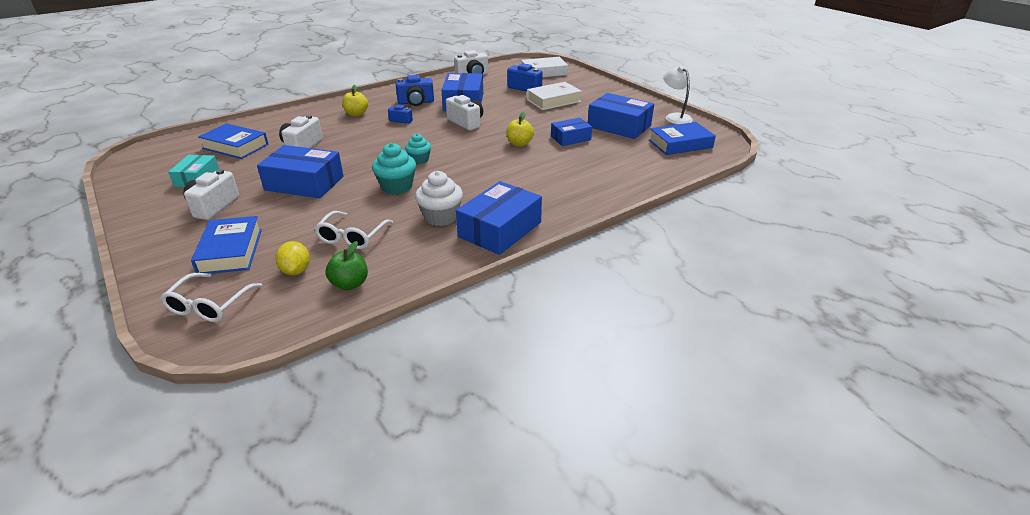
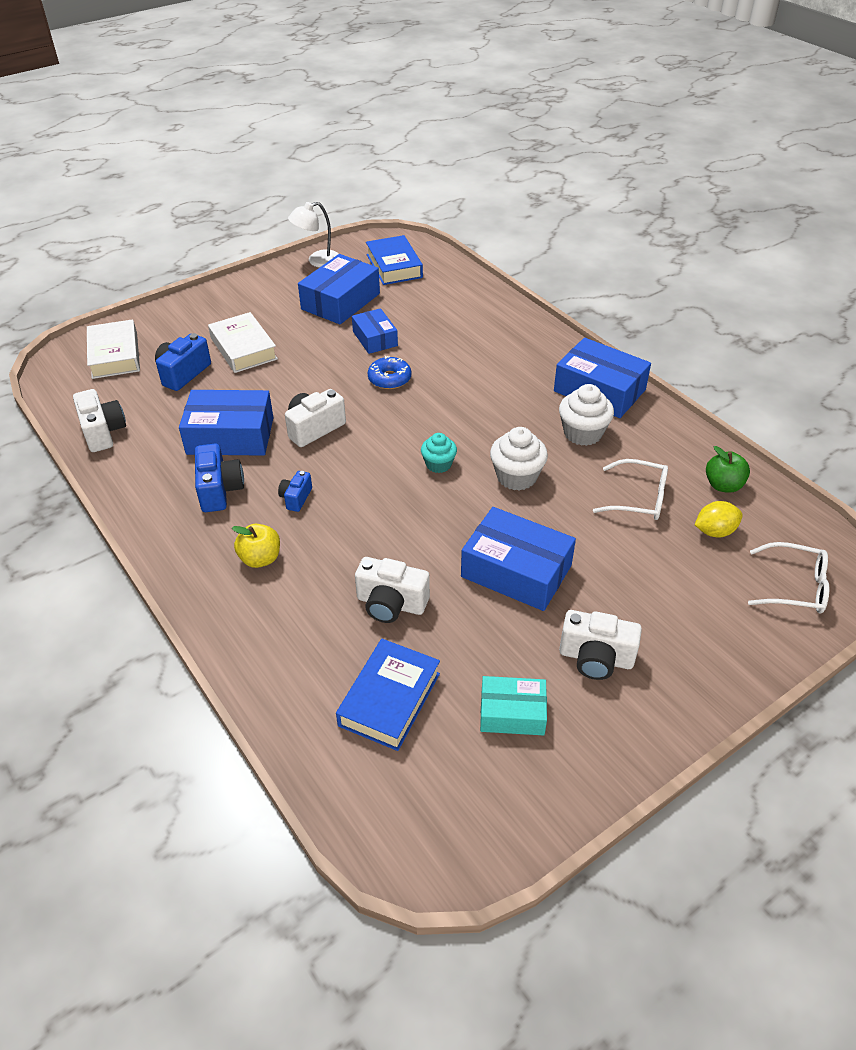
camera: 90 degrees left, 10 degrees up
blue book [191,216,262,274] -> none
blue box [257,145,343,198] -> blue box turned 75 degrees counterclockwise [461,507,576,611]
turquoise cupcake [372,143,416,195] -> white cupcake [490,427,548,491]
yellow apple [506,112,534,147] -> blue donut [368,356,411,389]

